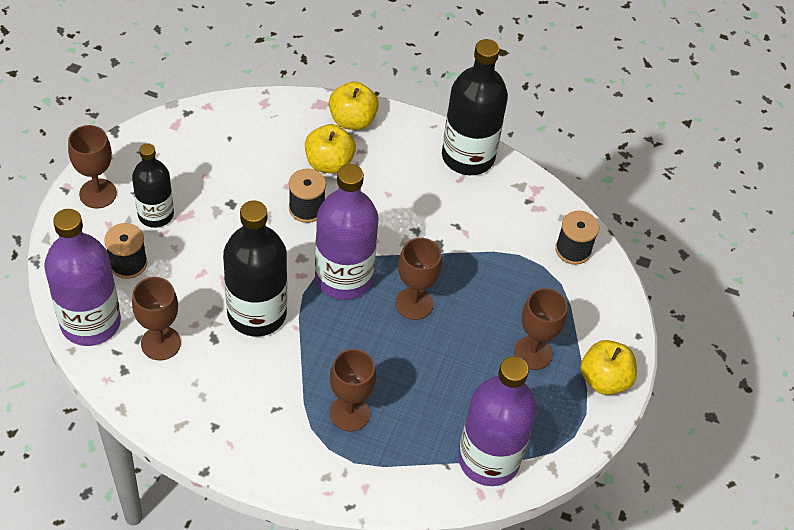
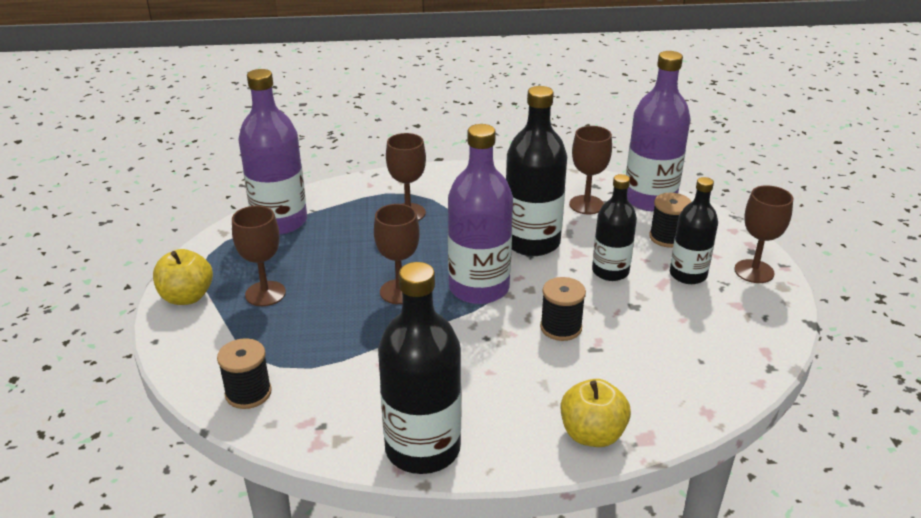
camera: 160 degrees right, 20 degrees down
yellow apple [305,124,356,173] -> none
none -> black bottle [592,174,637,281]

